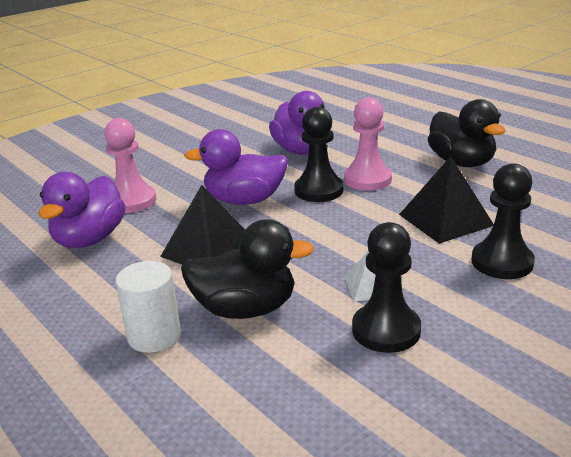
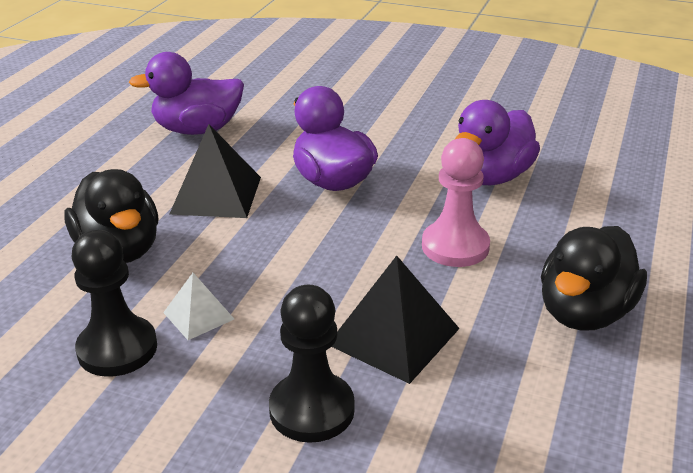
camera: 60 degrees right, 5 degrees up
pink pawn [104,118,156,213] -> none
white cylinder [115,261,181,353] -> none
black pawn [294,107,343,202] -> none

